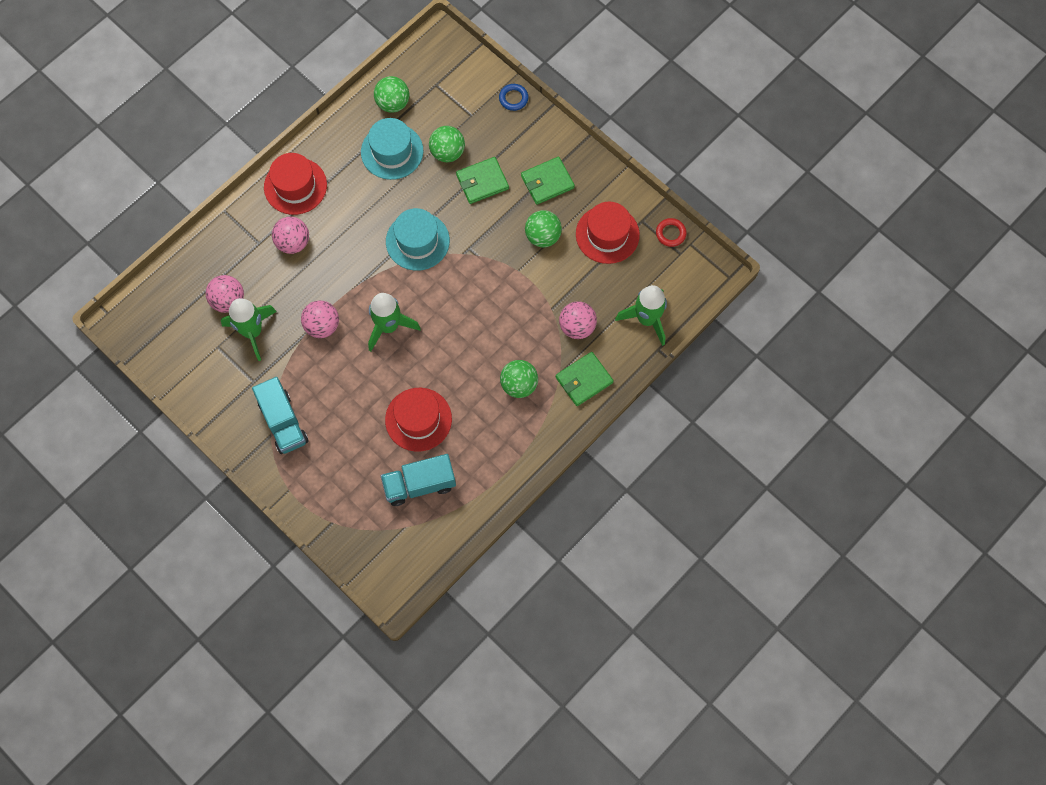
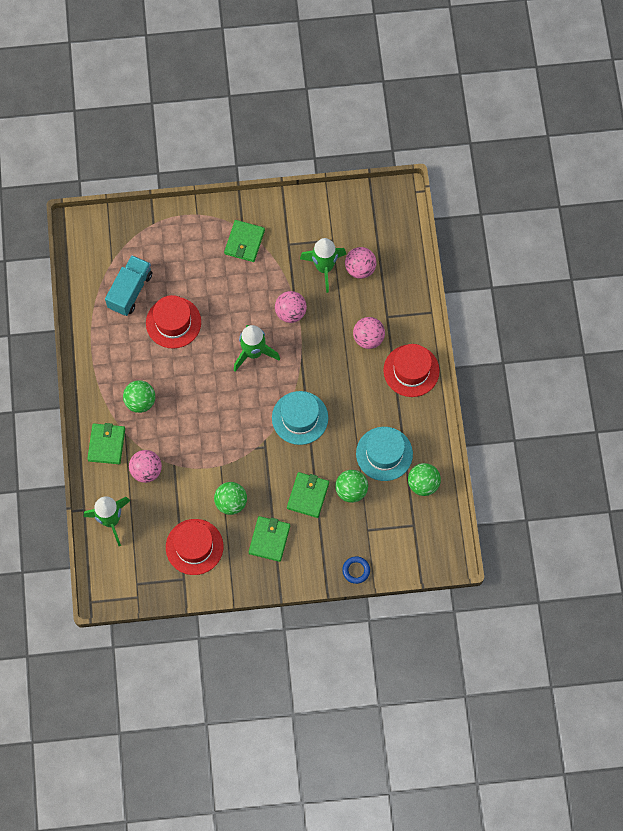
camera: 130 degrees right, 0 degrees up
turquoise truck [252,377,309,454] -> green wallet [224,220,265,262]
red ring [656,218,687,247] -> none

